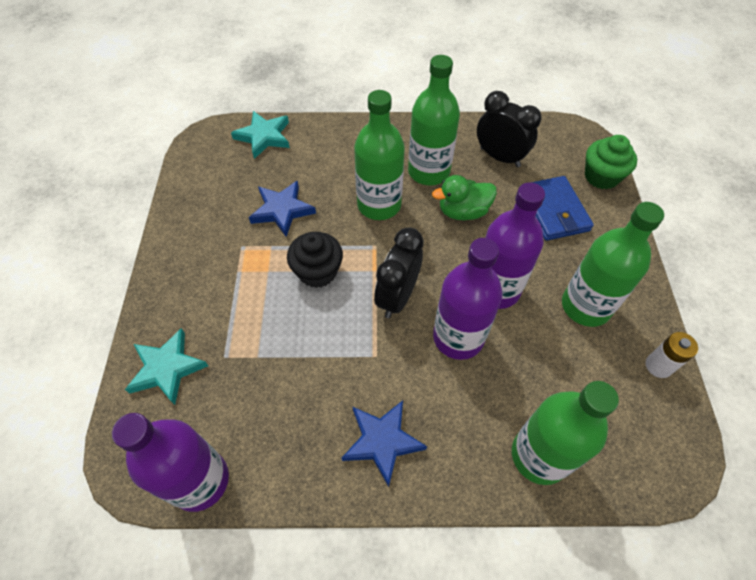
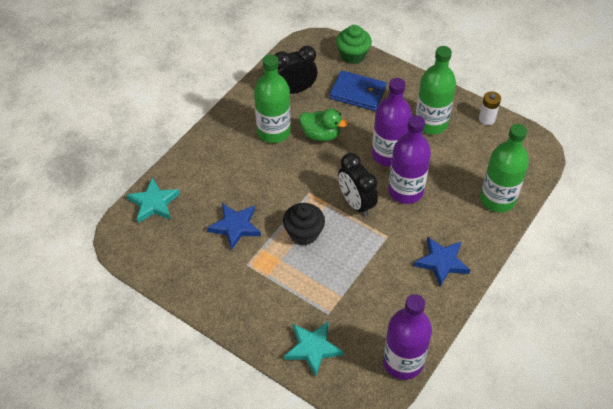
camera: 55 degrees left, 5 degrees down
green bottle [354,90,405,220] -> none
green duck [432,175,497,220] -> green duck turned 90 degrees counterclockwise [299,109,348,141]

